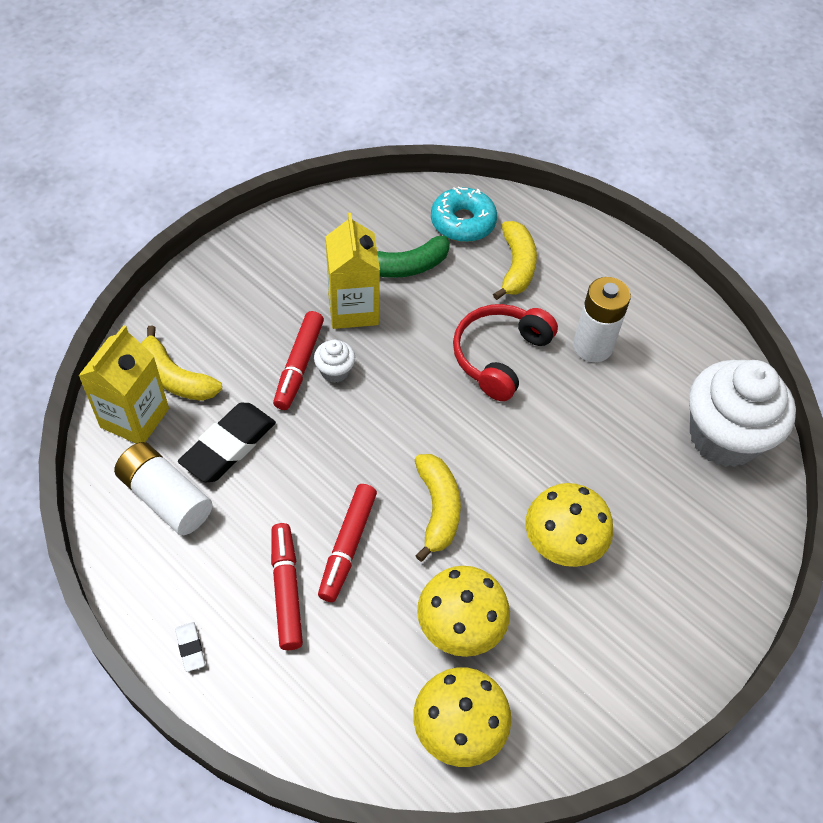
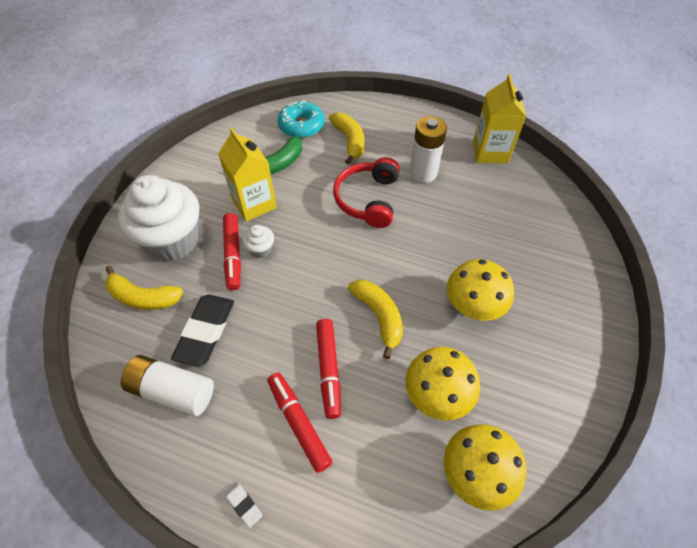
camera: 20 degrees left, 0 degrees up
yellow carton [78,325,169,443] -> yellow carton moved to [473,74,526,164]
white cupcake [689,360,796,467] -> white cupcake moved to [118,175,199,261]

